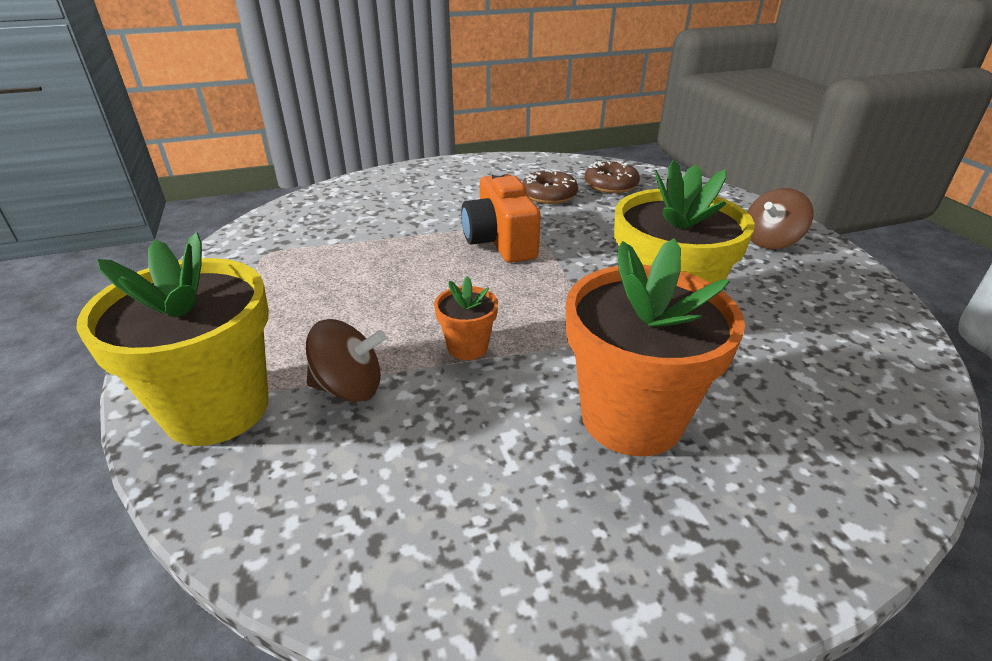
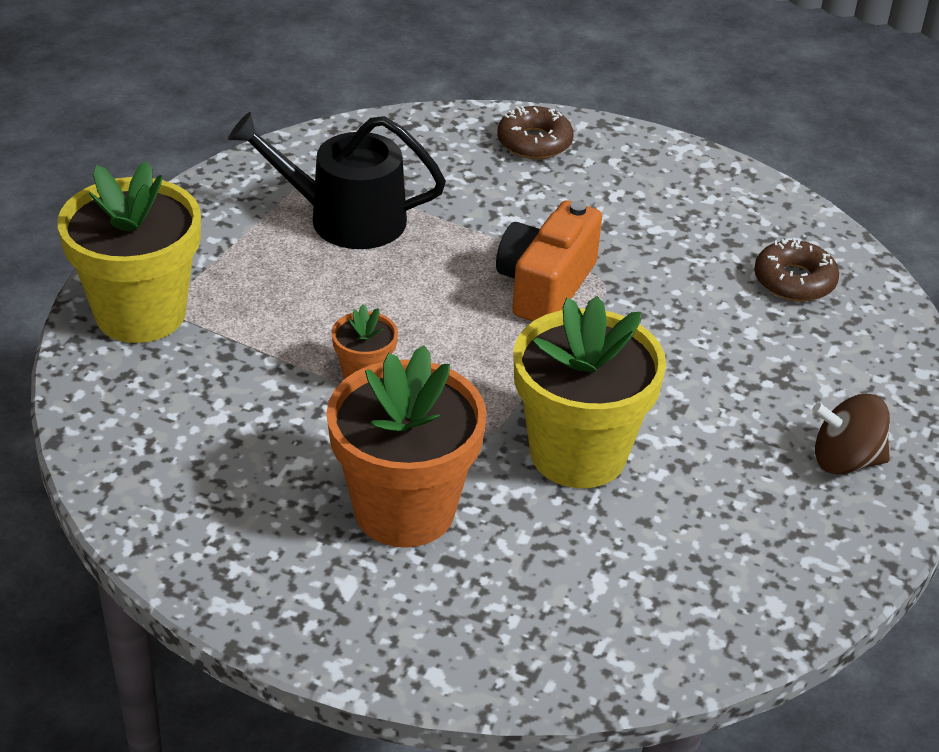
camera: 40 degrees right, 5 degrees up
brown spinning top [306,319,386,402] -> none
brown donut [522,169,578,204] -> brown donut moved to [497,106,573,159]
none -> black watering can [228,112,446,249]

